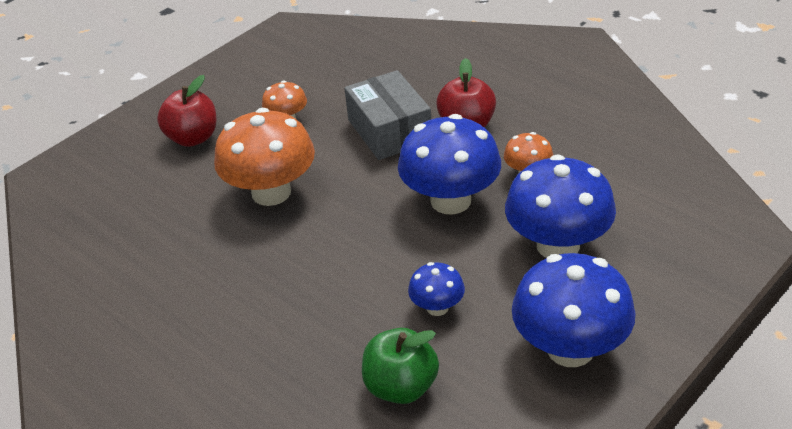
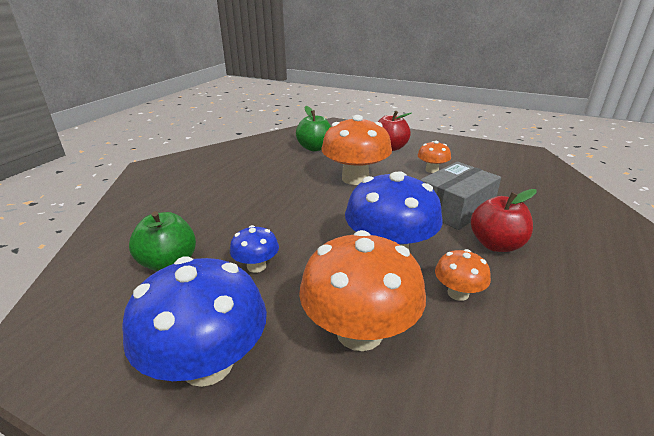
camera: 70 degrees right, 10 degrees down
blue mushroom [505,154,616,258] -> orange mushroom [299,230,426,351]
none -> green apple [296,106,331,151]

